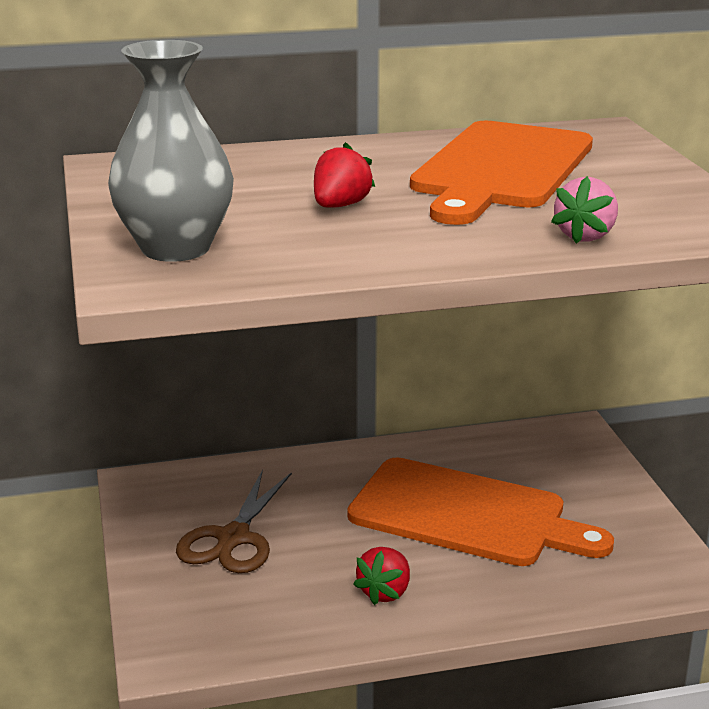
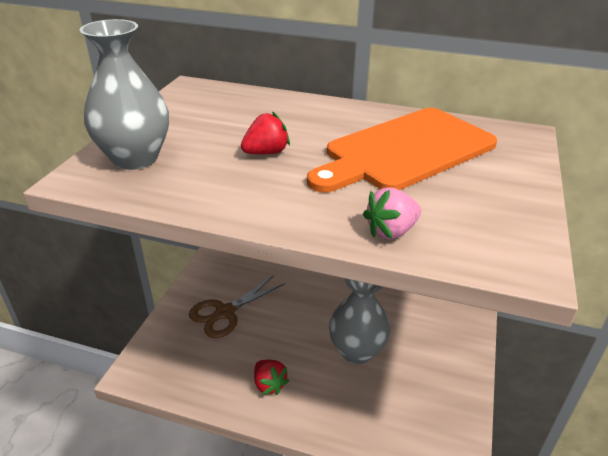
camera: 30 degrees right, 10 degrees up
orange cutting board [347,457,614,566] -> grey vase [329,278,390,364]
red strawberry [353,547,410,605] -> red strawberry turned 90 degrees counterclockwise [254,360,289,395]

